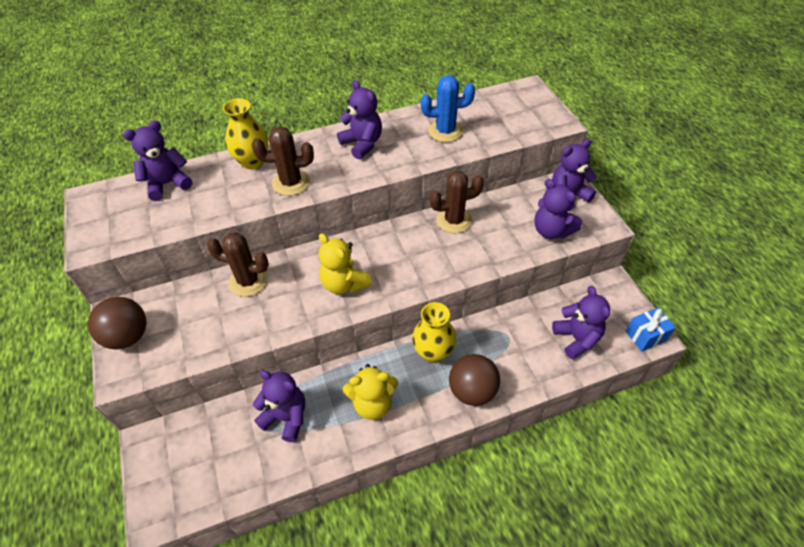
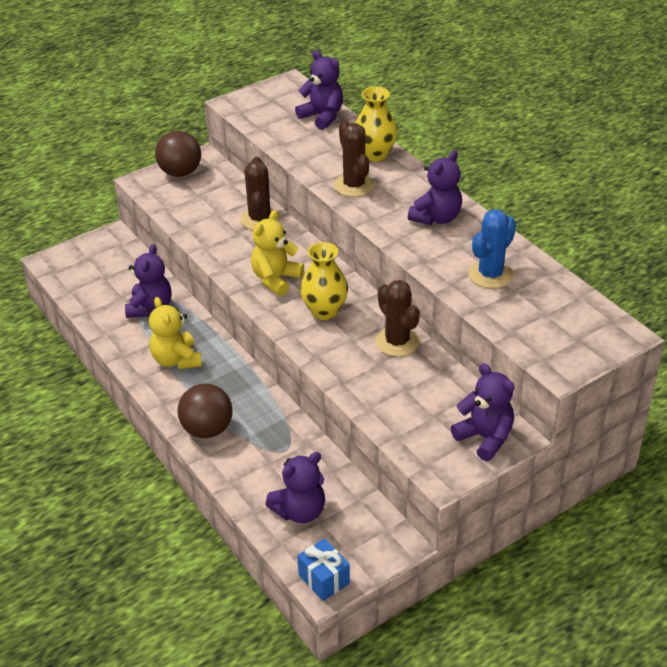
camera: 75 degrees right, 10 degrees down
yellow vase [412,302,456,363] -> yellow vase moved to [300,242,348,320]
blue cactus [421,75,475,142] -> blue cactus turned 60 degrees clockwise [468,209,516,289]
purple teddy bear [534,179,582,239] -> none

